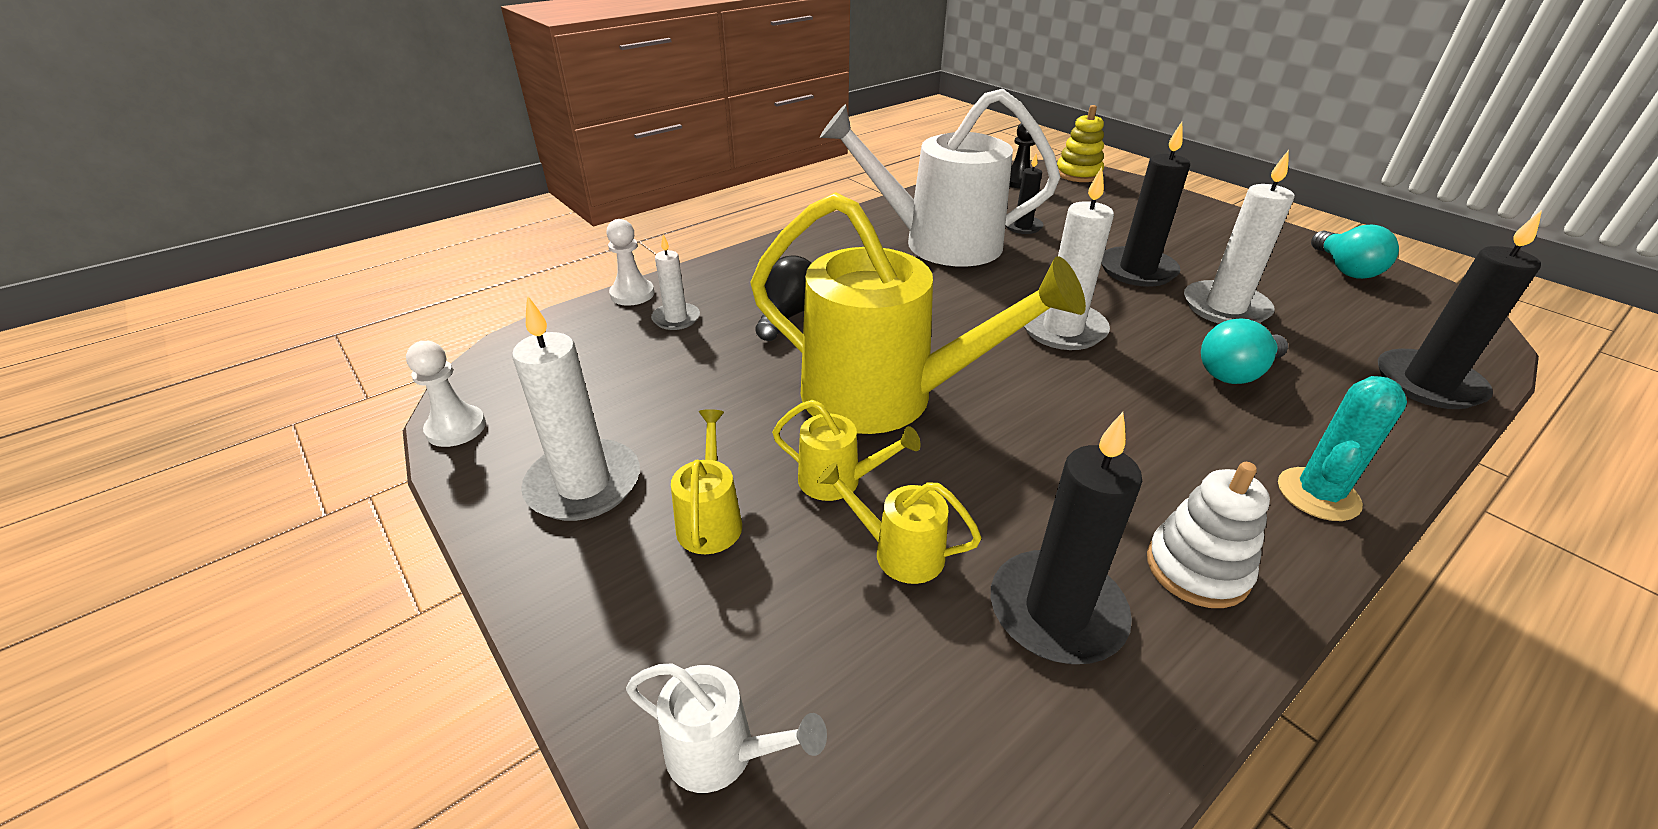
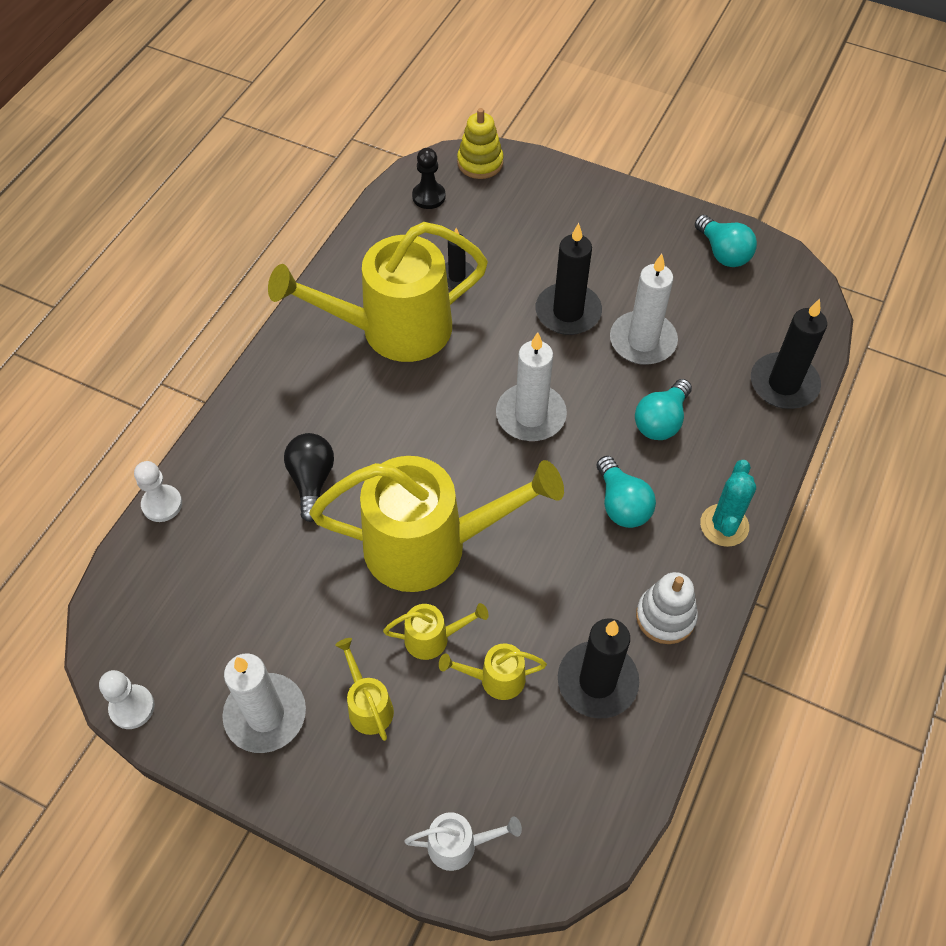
camera: 25 degrees left, 20 degrees up
white candle [651,234,700,330] -> none
white watering can [820,89,1060,266] -> yellow watering can [268,222,488,362]
none -> turquoise light bulb [597,456,656,528]

